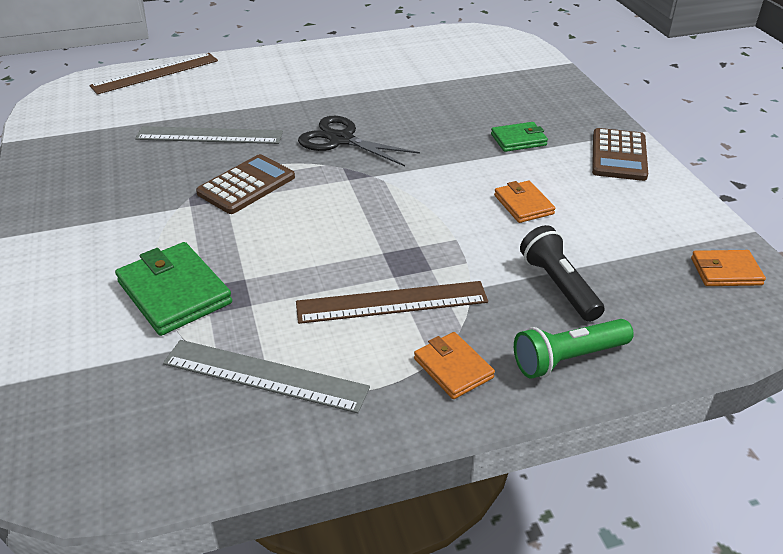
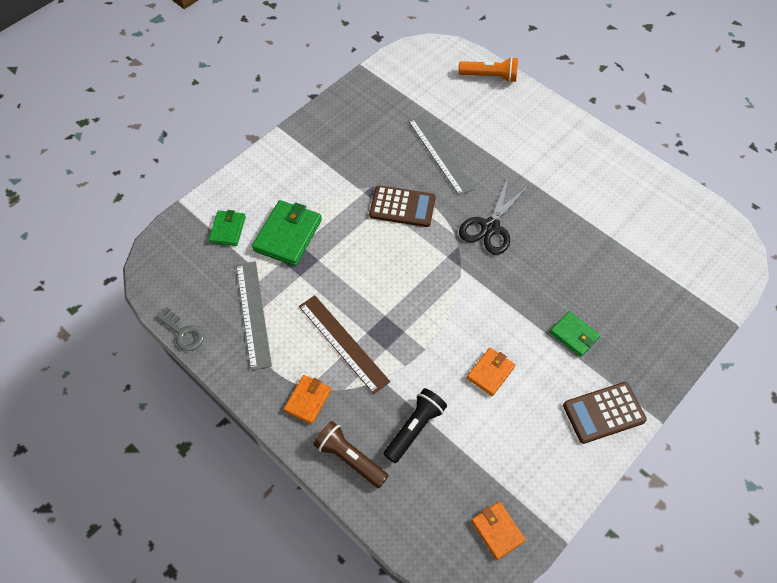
camera: 60 degrees right, 20 degrees up
brown ruler [89,53,218,95] -> orange flashlight [458,57,518,83]
black scissors [298,116,420,166] -> black scissors turned 150 degrees counterclockwise [459,178,527,255]
green flashlight [514,319,634,378] -> brown flashlight [313,421,389,488]
none -> grey key [156,307,204,351]
none -> green wallet [209,210,246,246]

